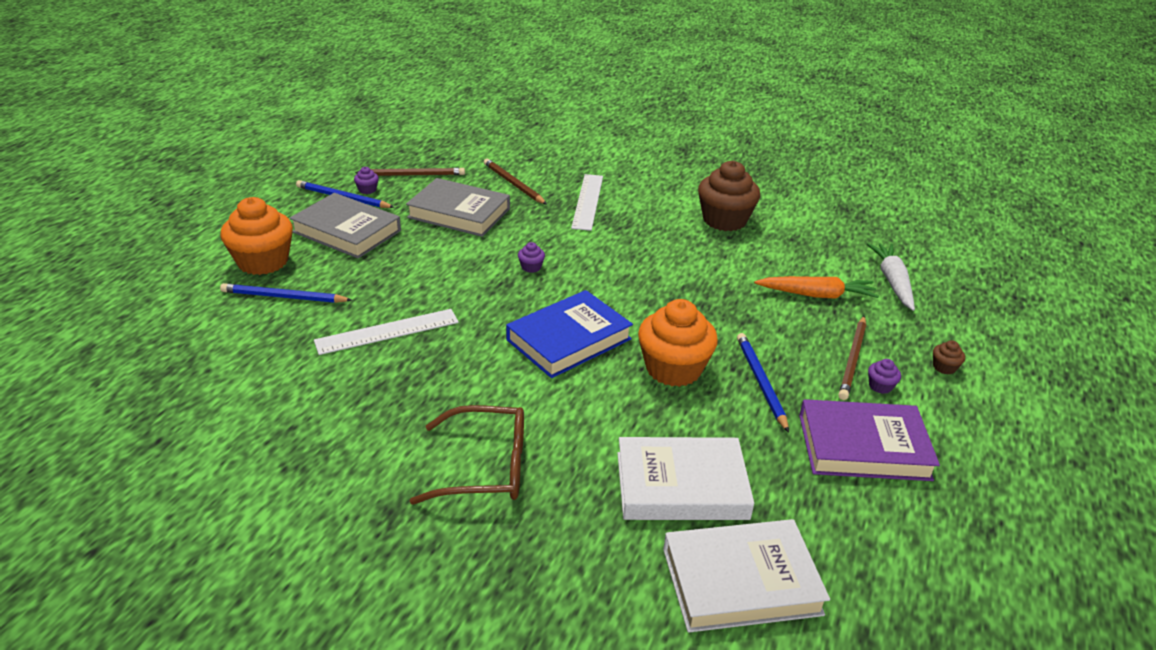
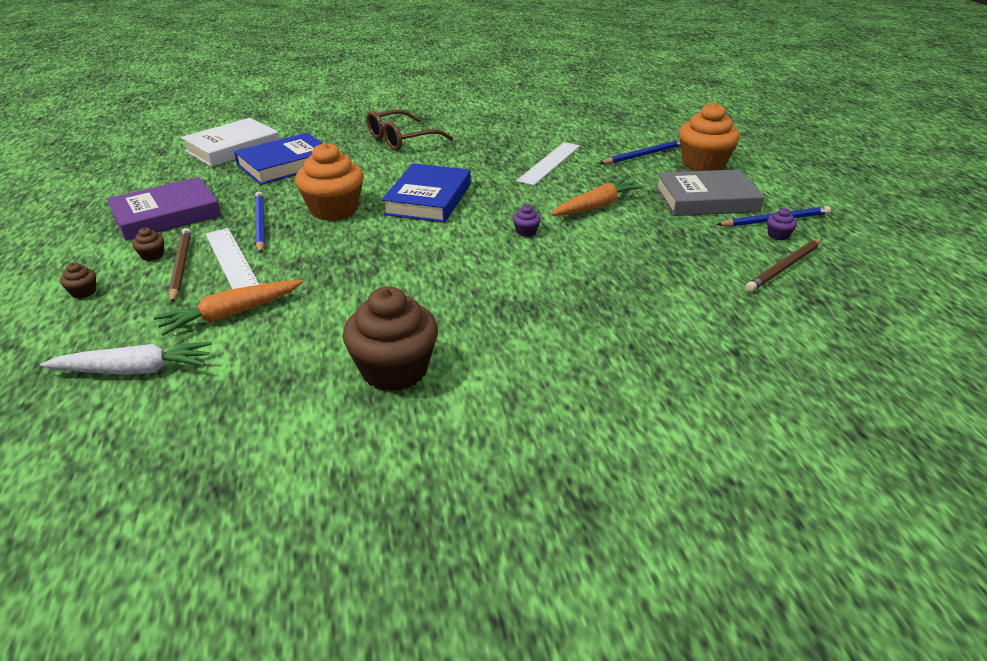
camera: 145 degrees right, 0 degrees up
grey book [406,178,510,237] -> none
brown pencil [484,159,547,204] -> none
white ruler [571,174,603,231] -> white ruler moved to [206,228,260,289]
white book [617,437,754,520] -> blue book [234,133,323,185]
blue pencil [737,333,789,433] -> blue pencil turned 150 degrees counterclockwise [255,192,265,254]
white carrot [867,243,915,311] -> white carrot turned 60 degrees counterclockwise [40,342,212,375]
purple cupcake [868,359,901,394] -> brown cupcake [132,228,164,261]
none -> orange carrot [551,178,643,216]

